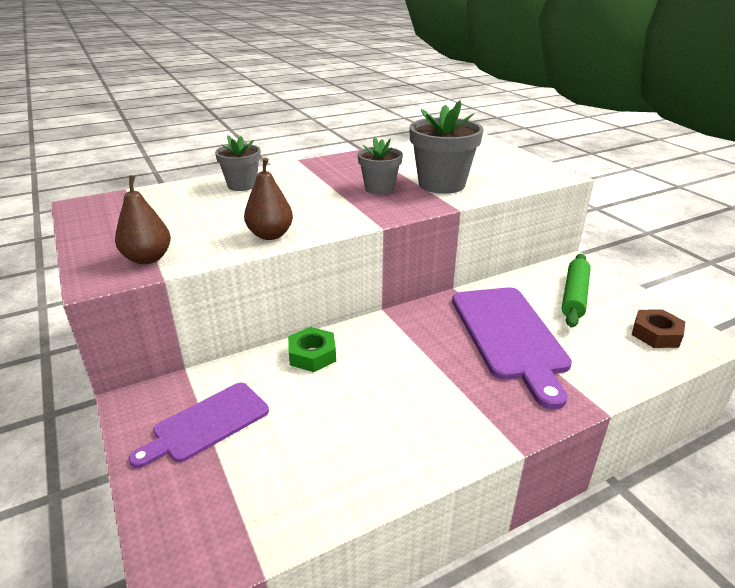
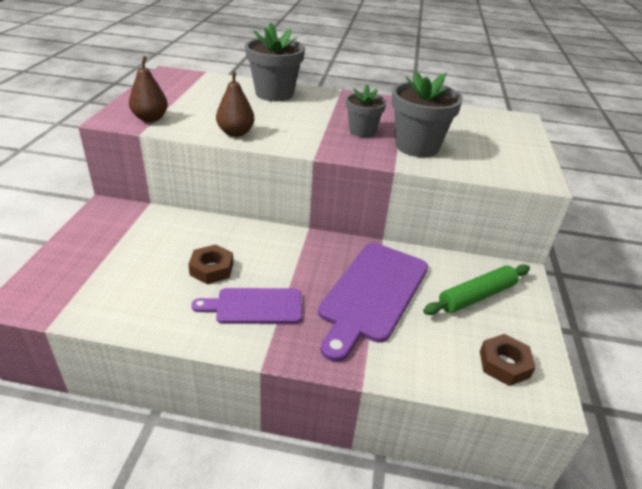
camera: 35 degrees right, 5 degrees up
purple cutting board [129,383,269,468] -> purple cutting board moved to [191,288,302,324]
grey flower pot [215,135,261,191] -> grey flower pot [245,23,305,101], size x1.62
green nut [288,327,336,372] -> none
none -> brown nut [188,244,233,284]

